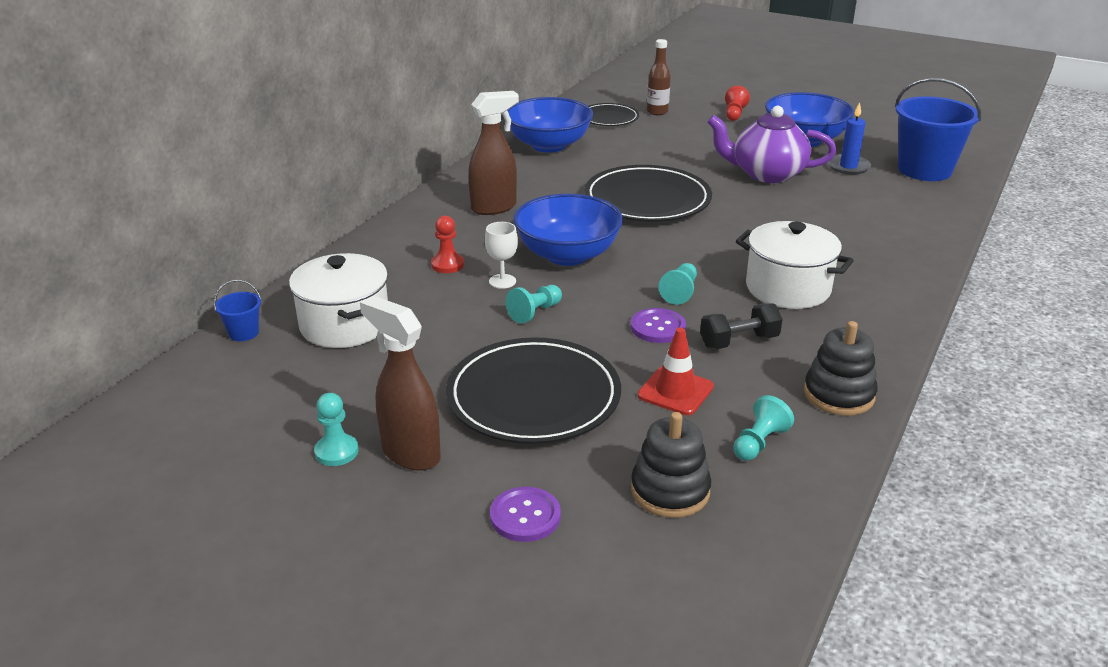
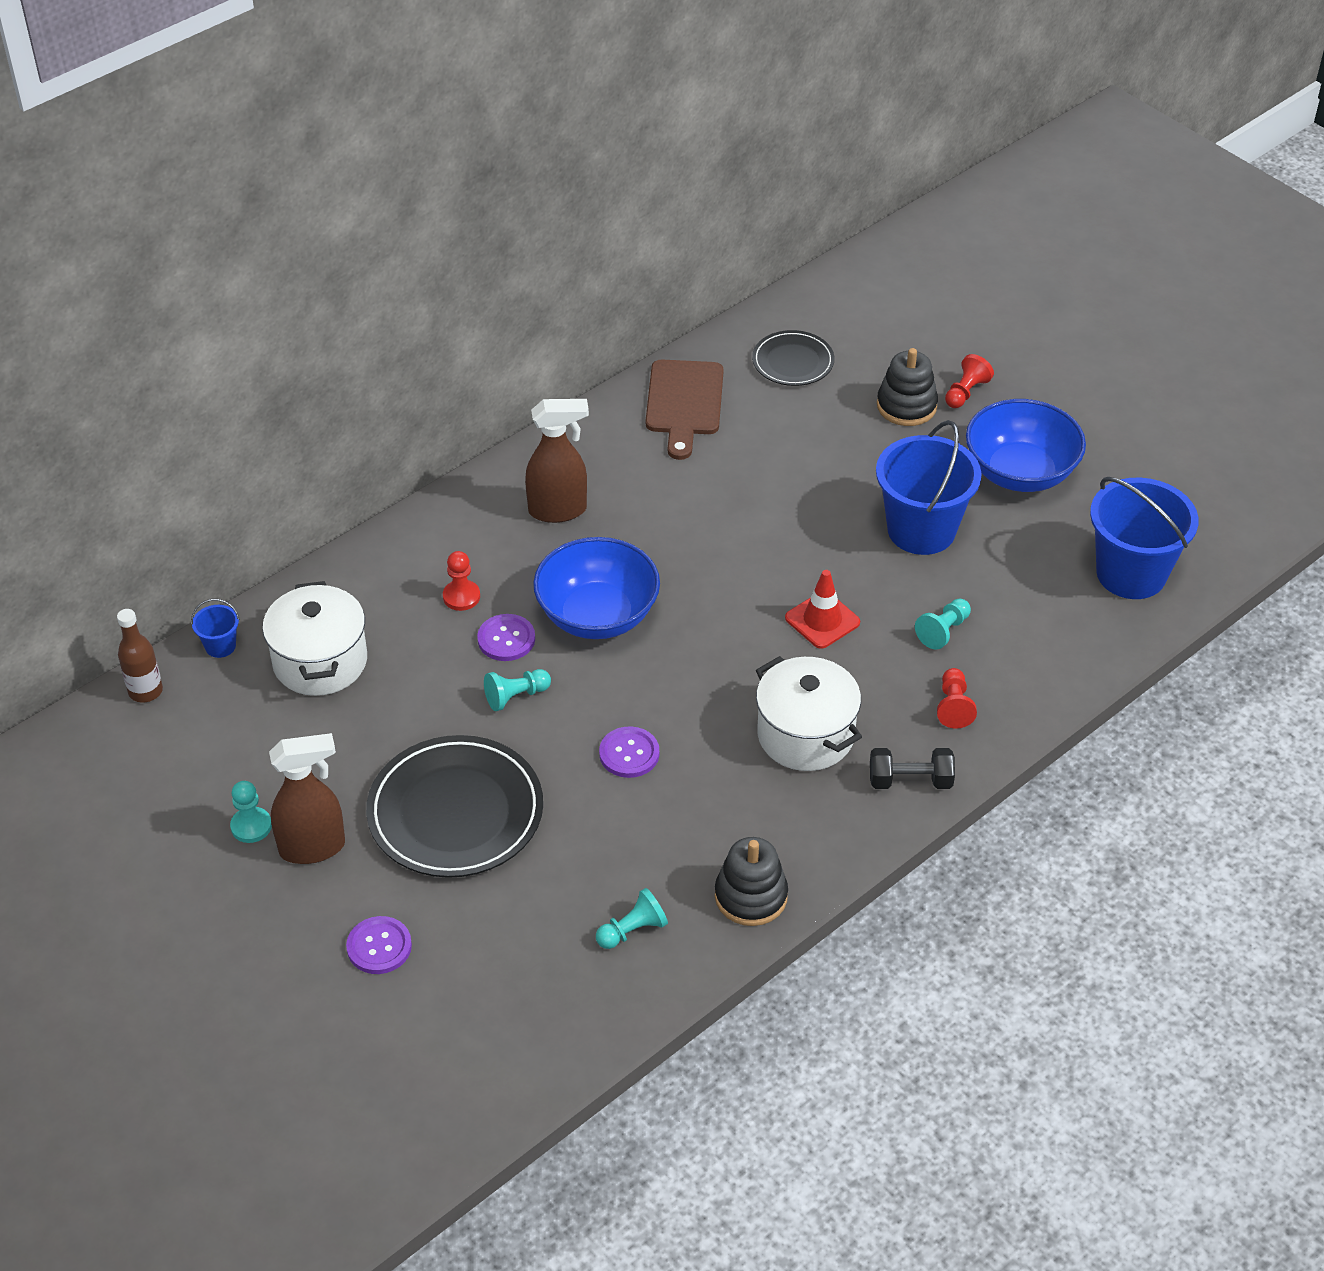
camera: 20 degrees right, 15 degrees up
brown spray bottle [360,296,441,471] -> brown spray bottle turned 105 degrees clockwise [269,733,345,864]
white goblet [485,222,518,289] -> purple button [477,614,535,661]
blue bowl [507,97,593,153] -> brown cutting board [646,360,724,460]
black plate [584,165,712,222] -> none
black stacking toy [631,412,711,518] -> black stacking toy moved to [877,348,938,426]
red traffic cone [638,328,714,415] -> red traffic cone moved to [785,570,860,649]
brown bottle [647,39,671,115] -> brown bottle moved to [117,609,163,703]
turquoise pawn [659,263,697,305] -> turquoise pawn moved to [915,598,971,650]
black dumbbell [700,303,783,349] -> black dumbbell moved to [870,748,955,789]
purple teapot [707,106,836,183] -> blue bucket [876,420,982,555]
blue candle [828,102,871,175] -> none
none -> red pawn [937,668,977,729]

